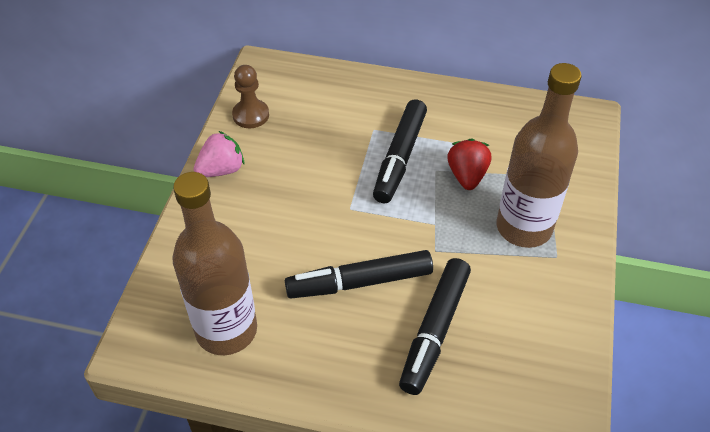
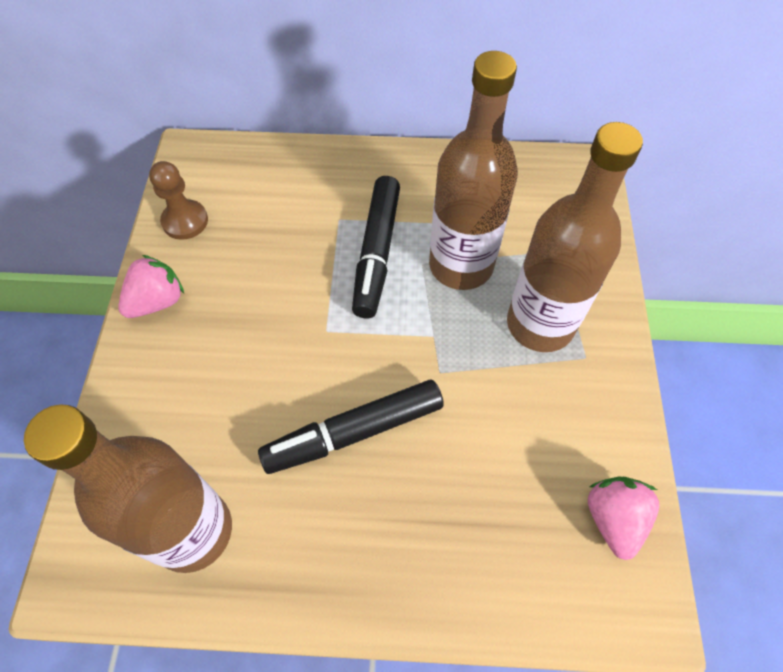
camera: 10 degrees left, 10 degrees up
black marker [399,258,471,395] -> none
red strawberry [447,138,491,190] -> brown bottle [429,51,518,290]
none -> pink strawberry [588,476,659,560]

